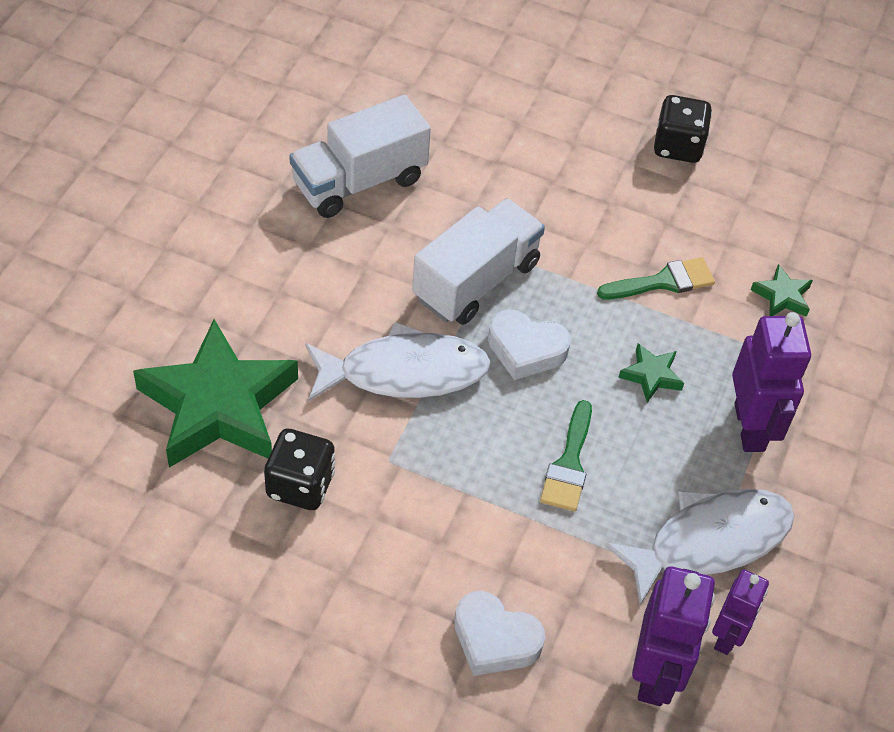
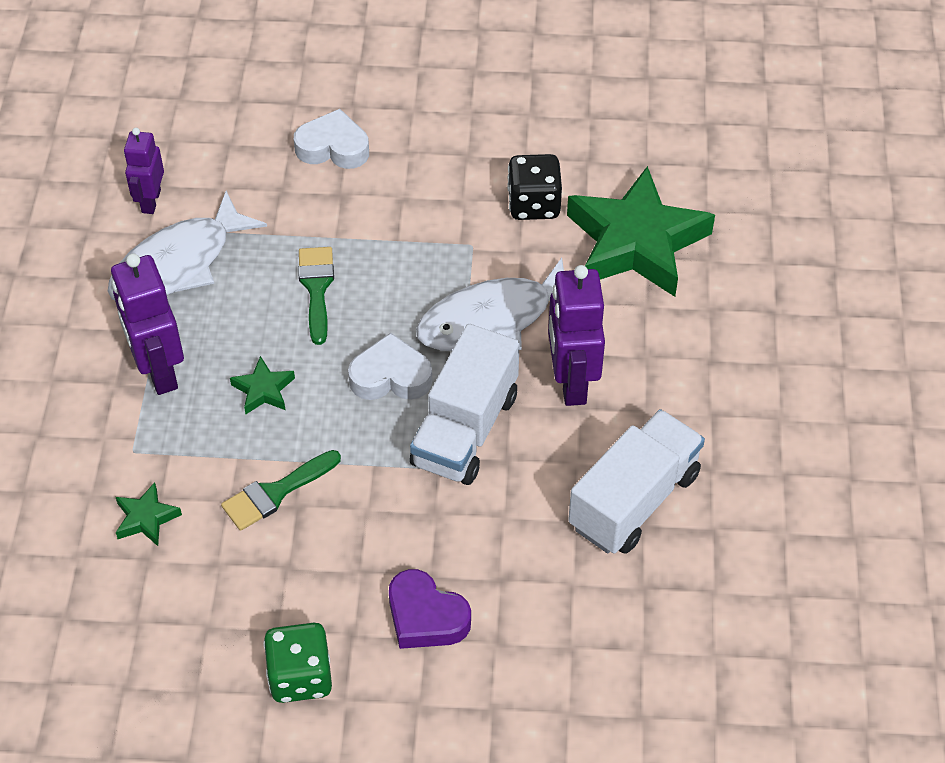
camera: 165 degrees right, 0 degrees up
purple robot [632,566,715,706] -> purple robot moved to [548,265,605,406]
black dice [654,95,712,163] -> green dice [263,623,332,703]
none -> purple heart [389,569,471,649]

